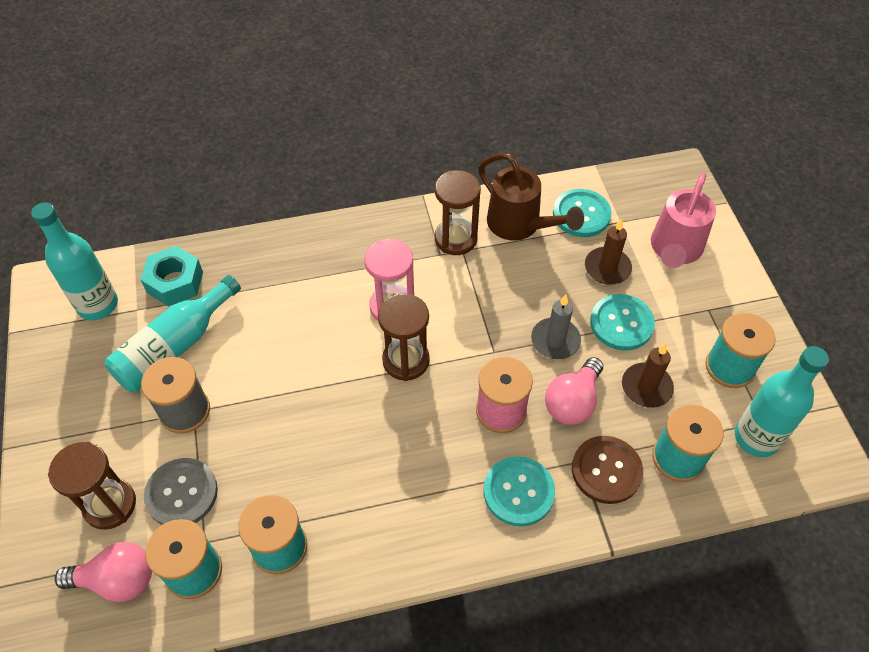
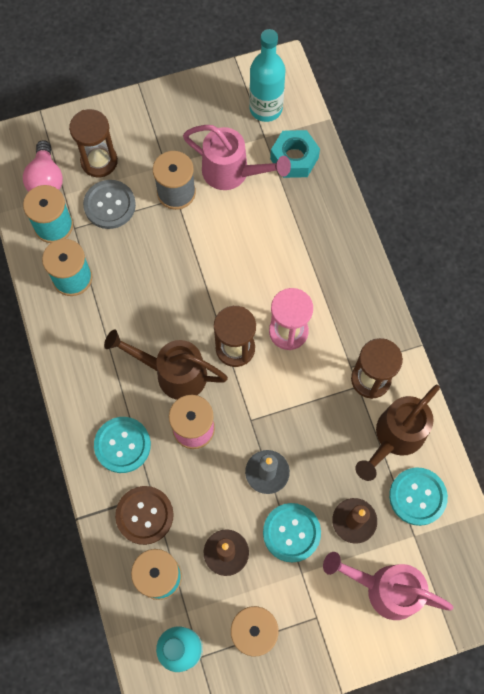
camera: 85 degrees right, 15 degrees up
turquoise bottle [105,275,241,392] -> pink watering can [183,125,291,190]
pink light bulb [545,357,603,425] -> none
none -> brown watering can [104,329,228,400]

